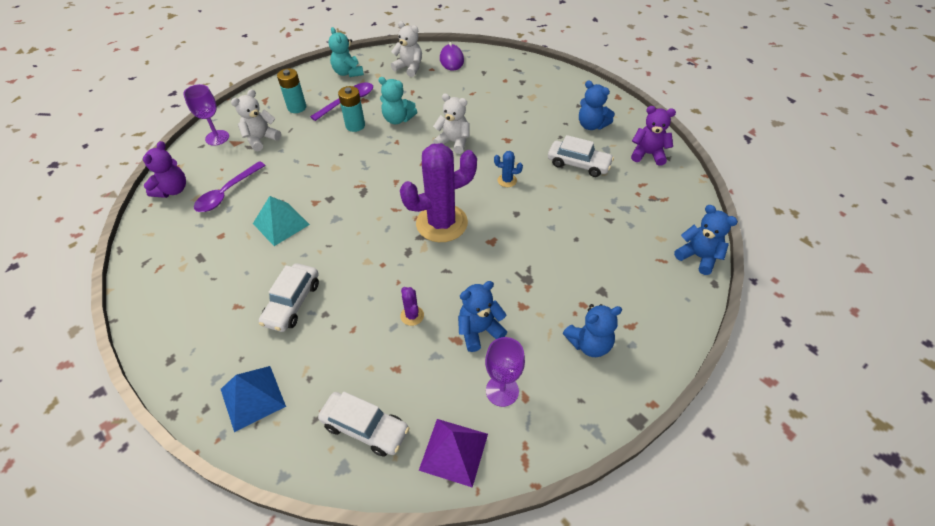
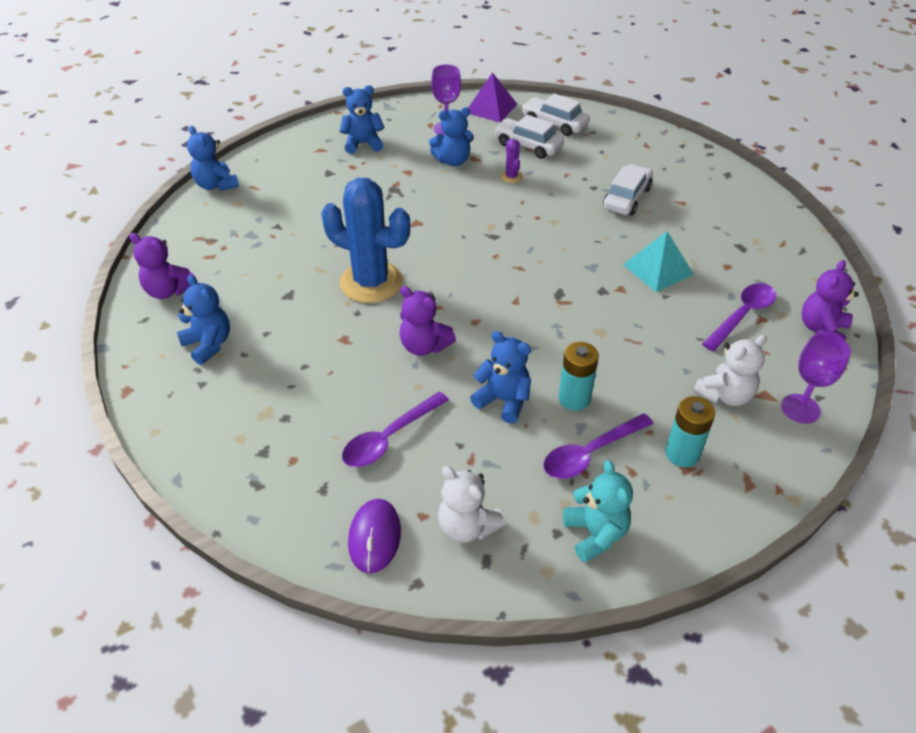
camera: 170 degrees left, 5 degrees down
blue pyramid [221,366,286,432] -> none
turquoise teddy bear [378,77,417,124] -> blue teddy bear [470,331,531,424]
purple cactus [400,143,477,242] -> none
white teddy bear [433,94,469,154] -> purple teddy bear [399,286,456,356]
blue cactus [494,151,523,187] -> blue cactus [321,178,410,303], size x2.48
white car [548,135,614,177] -> white car moved to [494,115,564,159]
none -> purple spoon [342,391,449,467]

